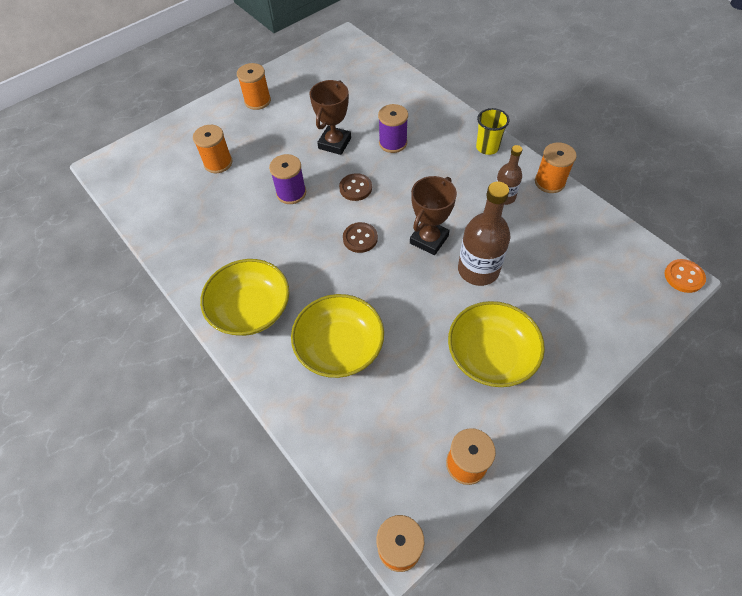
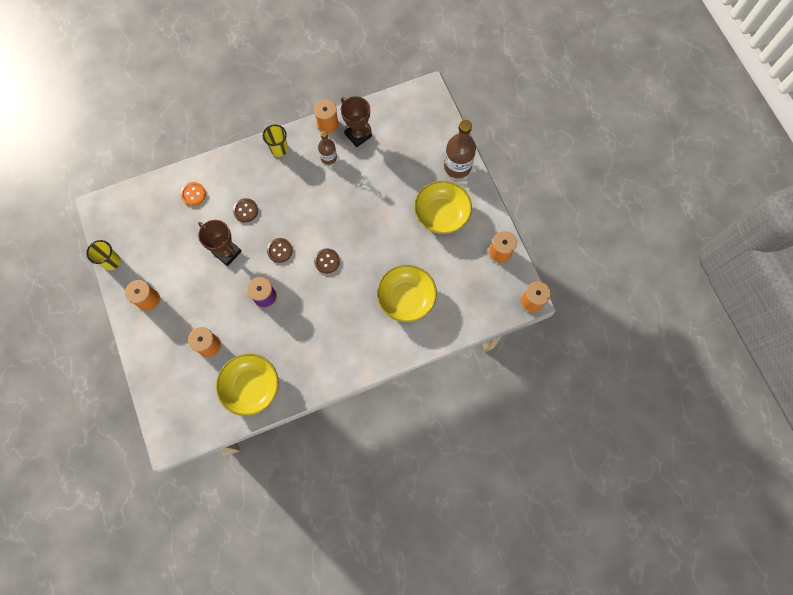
camera: 75 degrees left, 15 degrees up
yellow bowl [200,259,289,336] -> yellow bowl moved to [216,354,279,416]
purple spool [378,104,408,153] -> brown button [233,198,258,222]
brown trophy [410,176,457,255] -> brown trophy moved to [341,96,372,147]
brown bottle [458,181,510,286] -> brown bottle moved to [444,120,476,178]
orange button [664,259,706,293] -> orange button moved to [180,182,206,206]
none -> yellow cup [86,240,121,270]

